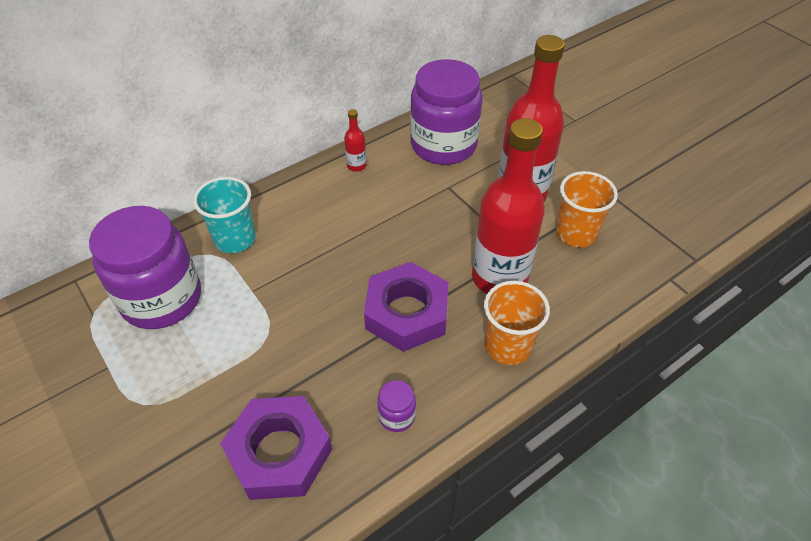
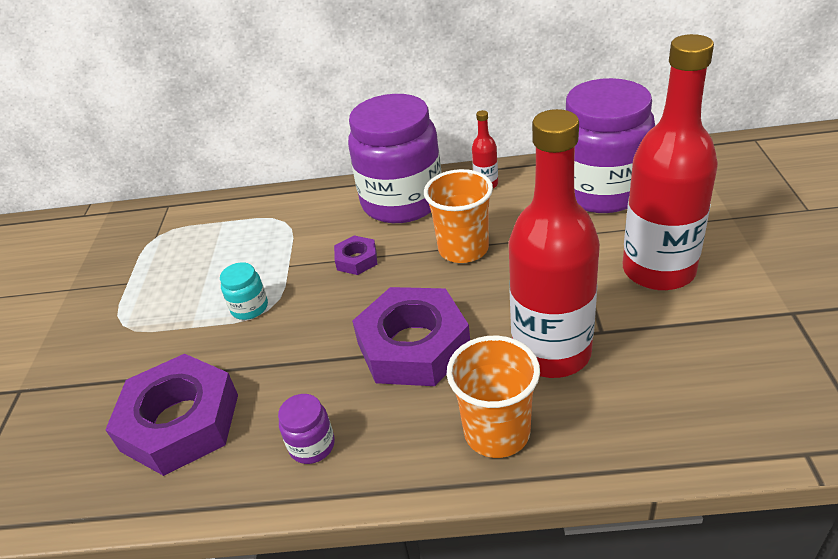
camera: 40 degrees right, 10 degrees down
purple jar [89,206,201,329] -> purple jar moved to [348,94,442,223]
turquoise cup [193,177,256,253] -> none
orange cup [556,171,618,248] -> orange cup moved to [424,169,493,263]
none -> turquoise jar [220,262,268,320]
none -> purple nut [334,235,377,275]

